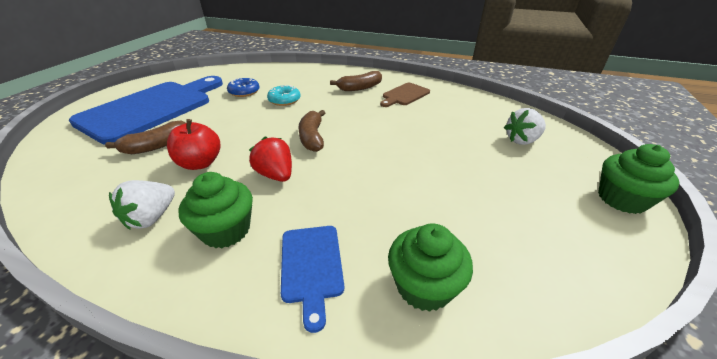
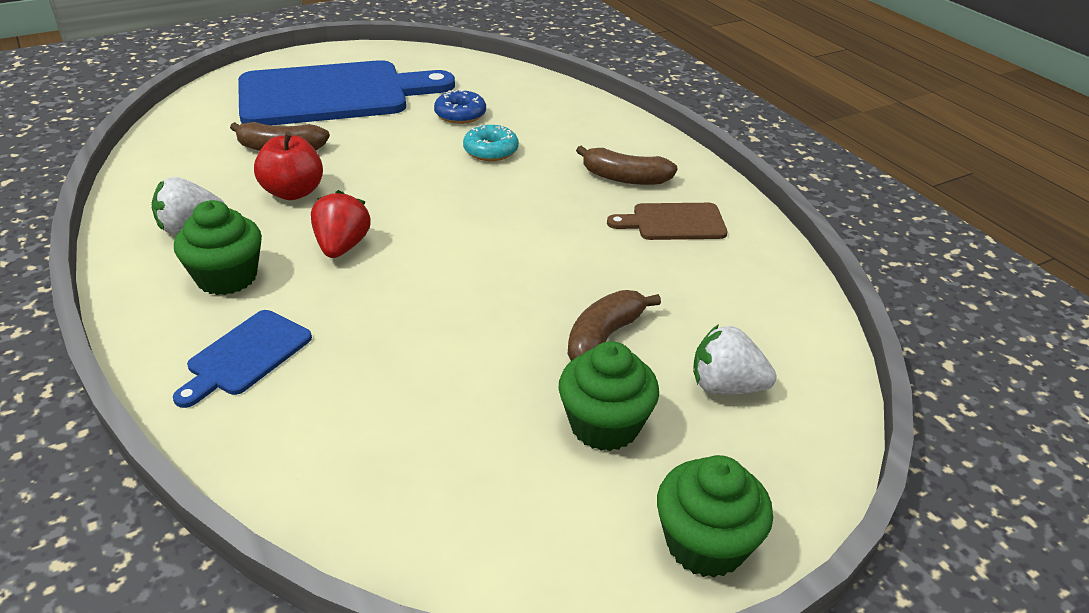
camera: 40 degrees right, 0 degrees up
brown banana [298,110,325,152] -> brown banana moved to [568,290,661,361]
green cupcake [388,223,473,312] -> green cupcake moved to [559,341,659,451]

